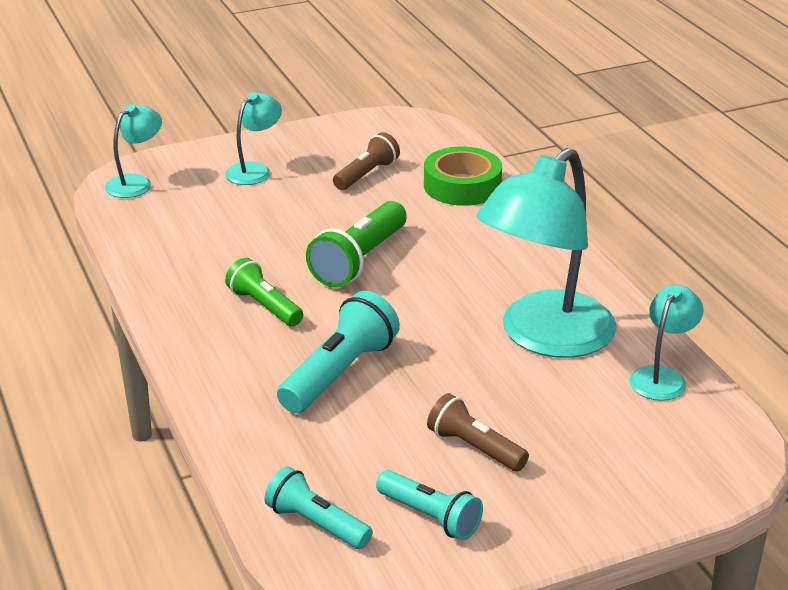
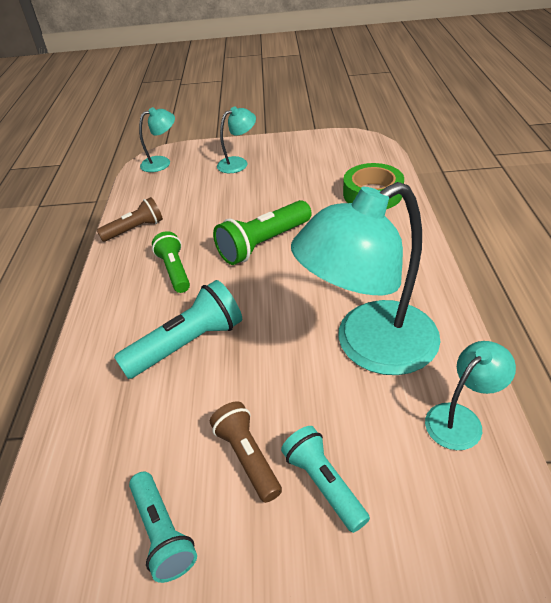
camera: 25 degrees right, 10 degrees up
turquoise flashlight [264,467,373,549] -> turquoise flashlight moved to [281,426,370,533]
brown flashlight [333,132,400,190] -> brown flashlight moved to [96,197,163,242]

